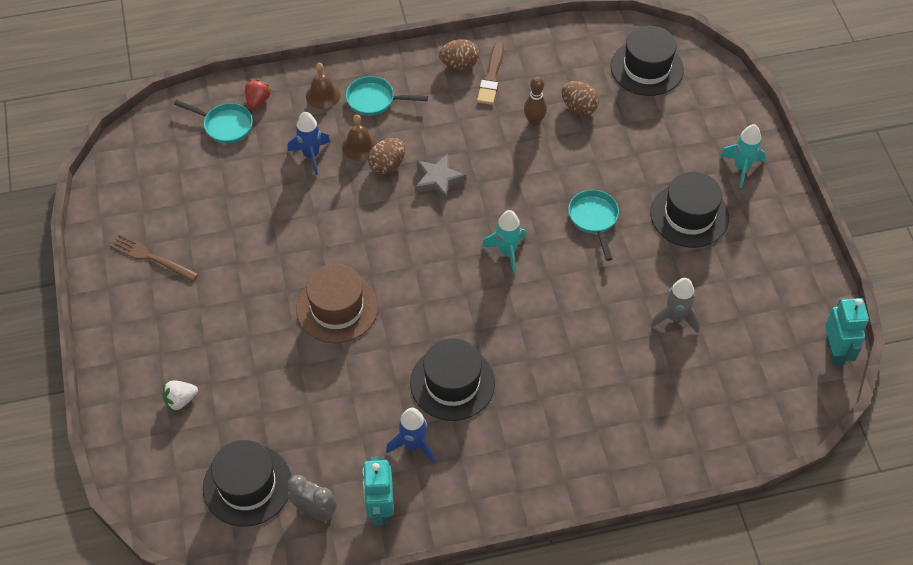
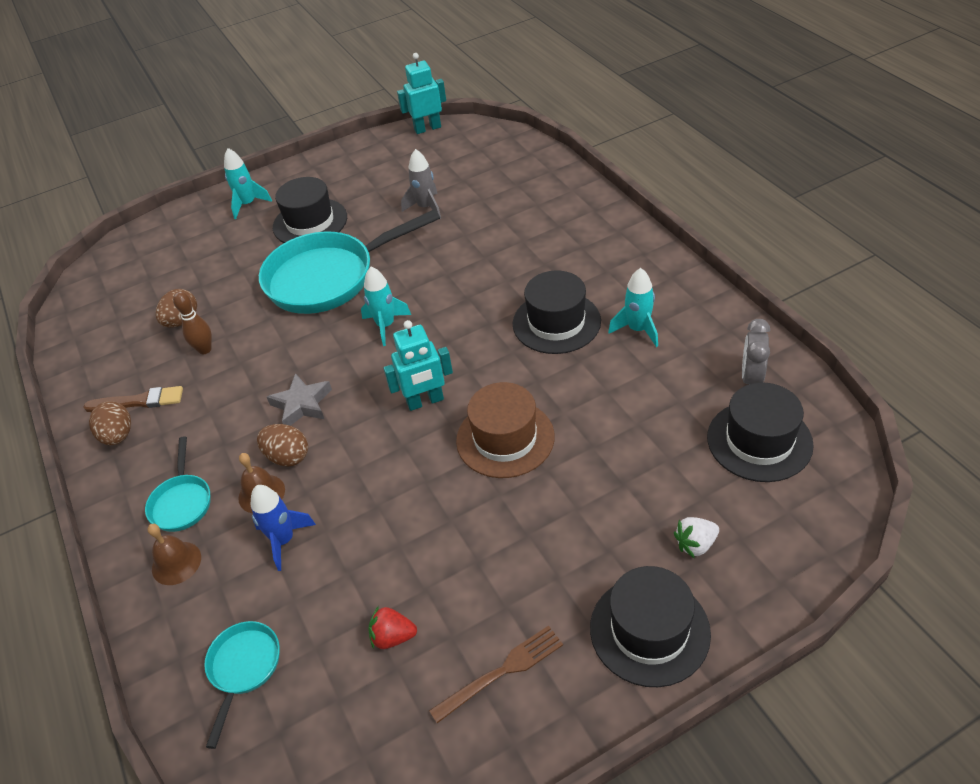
camera: 100 degrees left, 10 degrees down
brown fork [110,233,198,282] -> brown fork turned 135 degrees counterclockwise [429,626,563,723]
white strawberry [163,380,198,412] -> white strawberry turned 105 degrees clockwise [674,517,719,559]
red strawberry [245,79,271,109] -> red strawberry moved to [368,606,417,649]
turquoise robot [362,456,394,526] -> turquoise robot moved to [384,320,453,411]
blue rocket [386,408,435,464] -> turquoise rocket [608,268,658,347]
turquoise pan [568,190,619,261] -> turquoise pan [259,209,440,314], size x2.12
black hat [611,26,684,96] -> black hat moved to [590,566,711,687]

